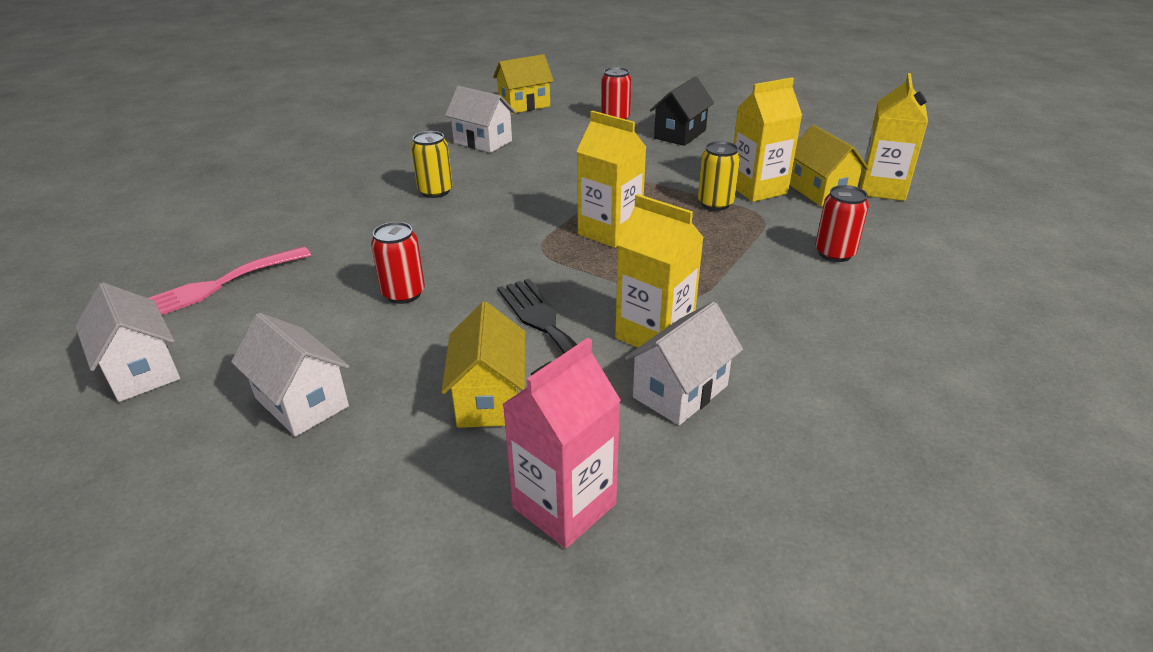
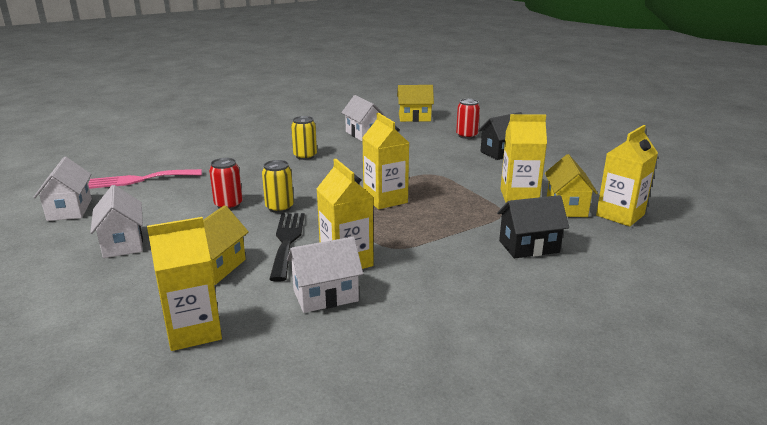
camera: 25 degrees right, 10 degrees down
pink carton [502,338,621,548] -> yellow carton [147,217,222,351]
yellow can [698,141,740,211] -> yellow can moved to [262,160,294,213]
red can [815,185,869,262] -> black house [497,195,569,259]

